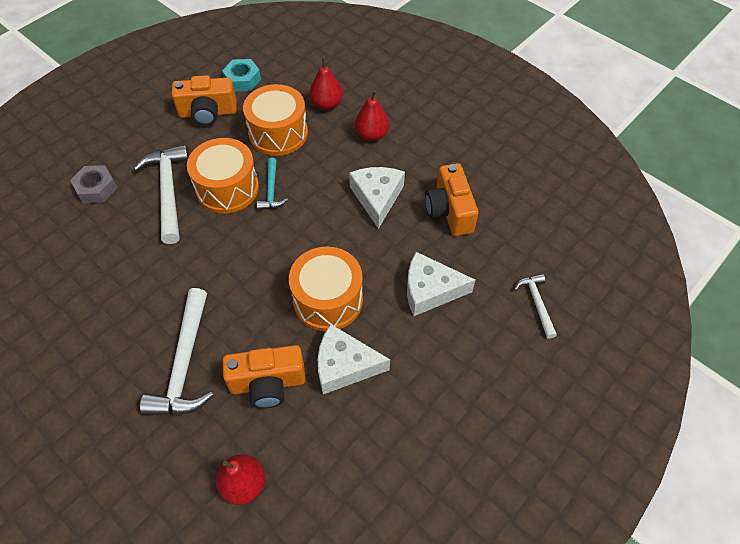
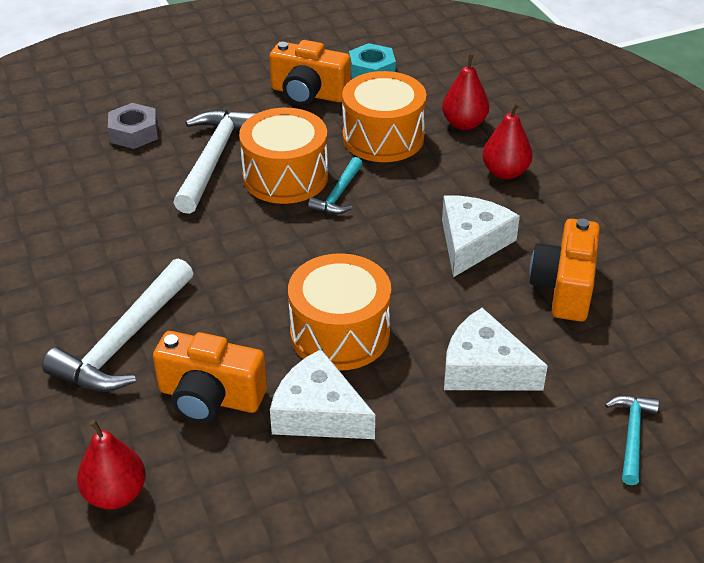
camera: 25 degrees right, 15 degrees down
white hammer [514,274,557,339] -> turquoise hammer [605,395,659,485]

